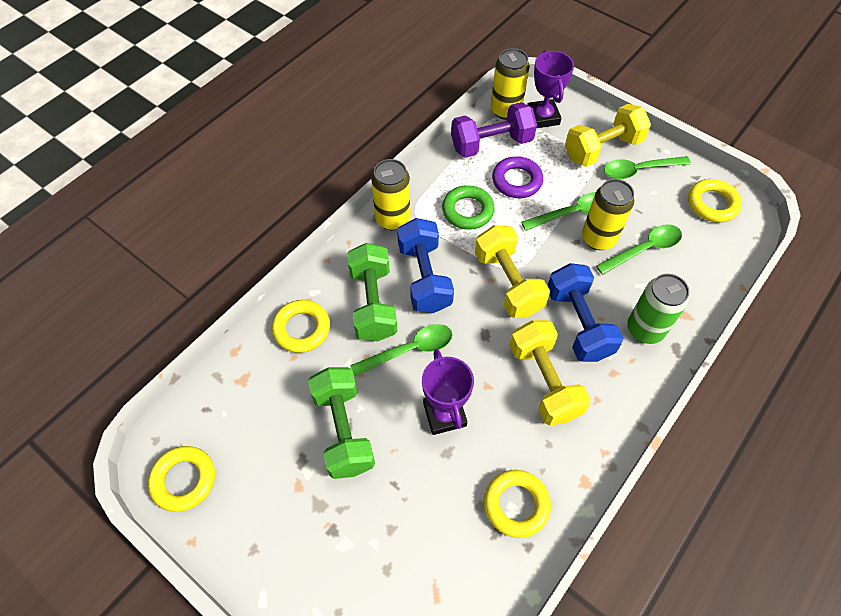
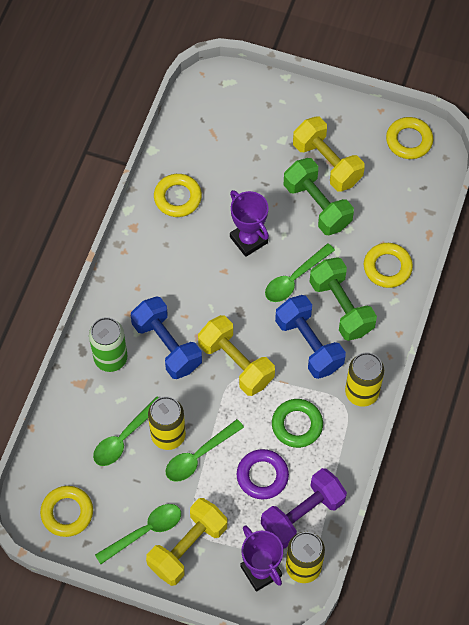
camera: 160 degrees right, 5 degrees up
yellow dumbbell [509,320,591,425] -> yellow dumbbell moved to [293,117,365,192]

